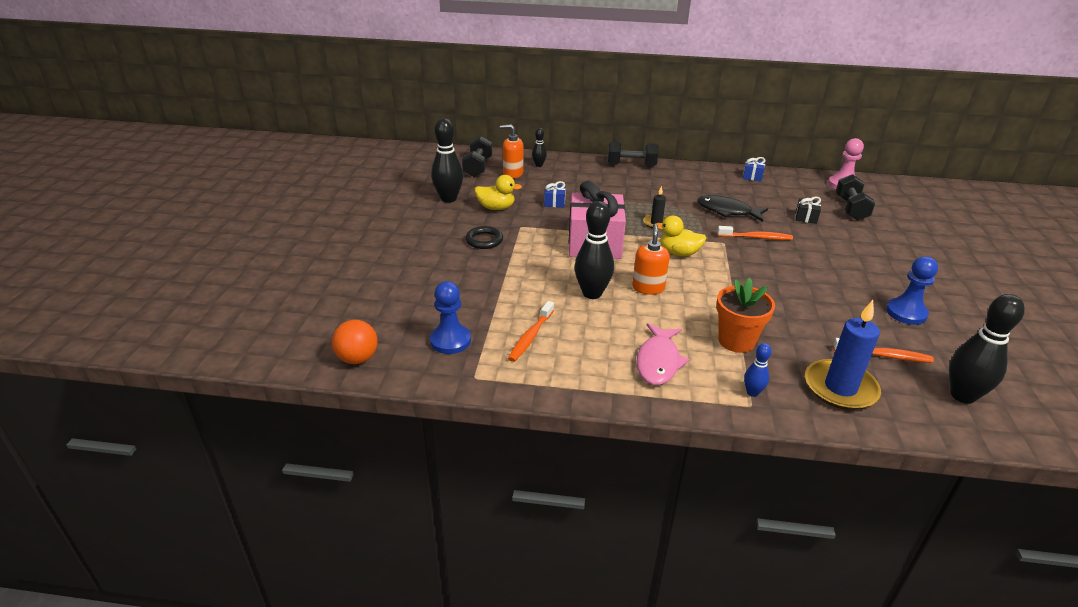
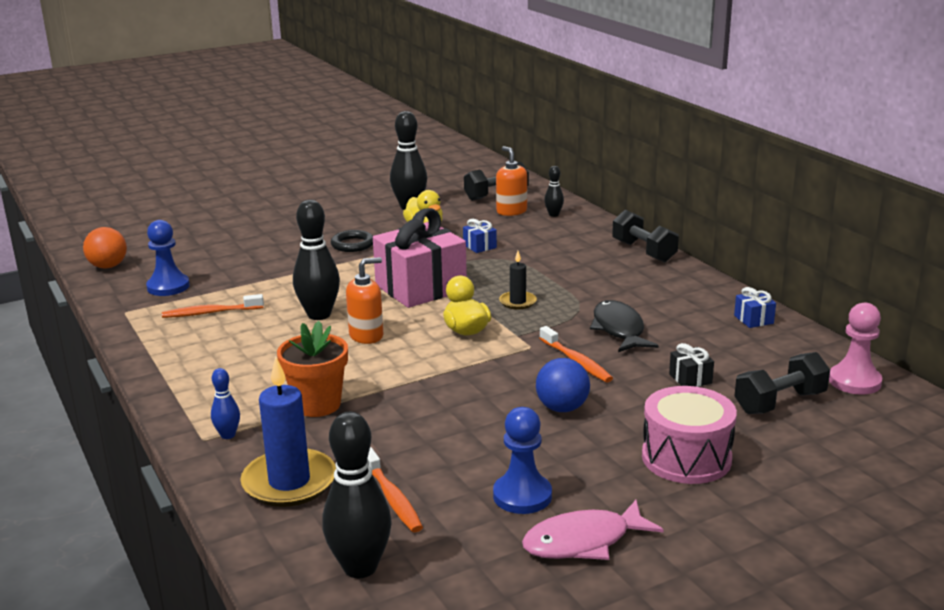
camera: 55 degrees right, 10 degrees down
pink fish [636,323,690,385] -> pink fish moved to [522,500,664,560]
none -> blue ball [536,358,590,412]
none -> pink drum [642,386,737,484]

